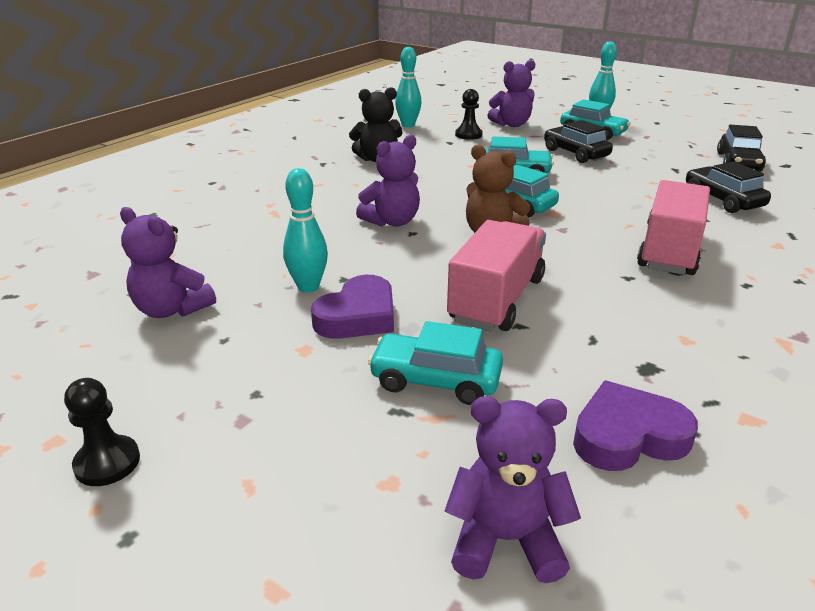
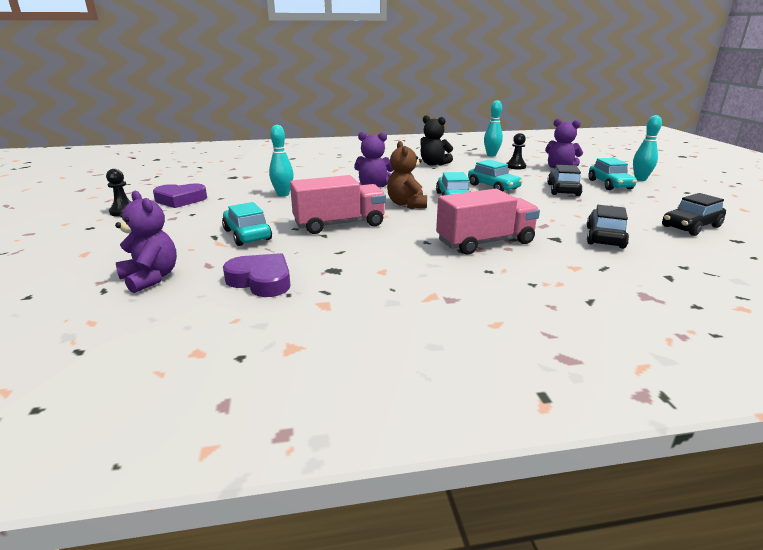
camera: 45 degrees right, 5 degrees down
purple teddy bear [120,207,216,318] -> none
purple heart [311,275,394,339] -> purple heart moved to [153,183,207,208]

